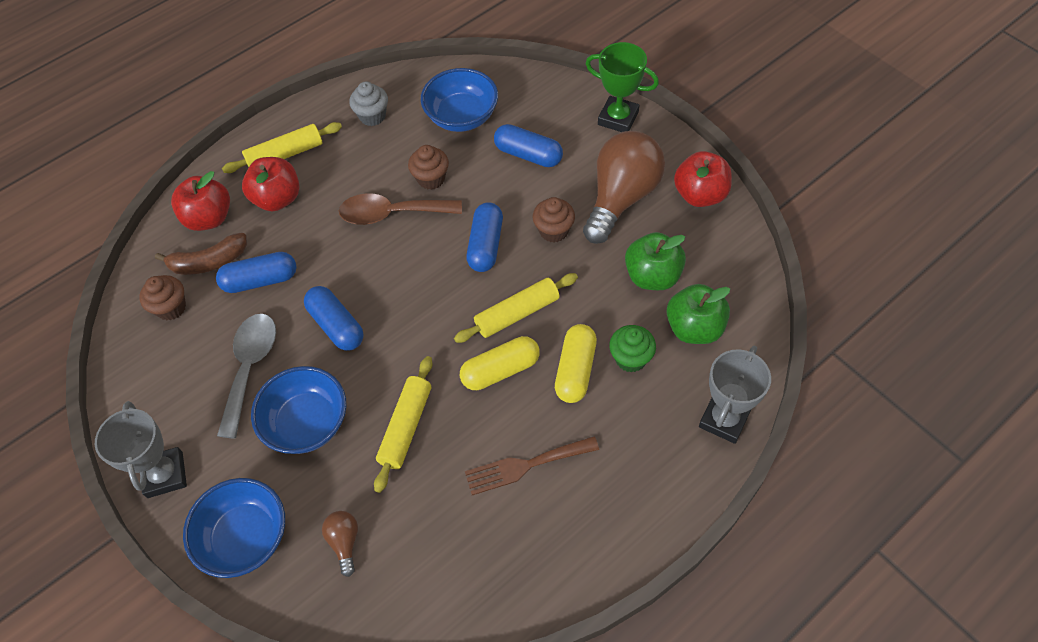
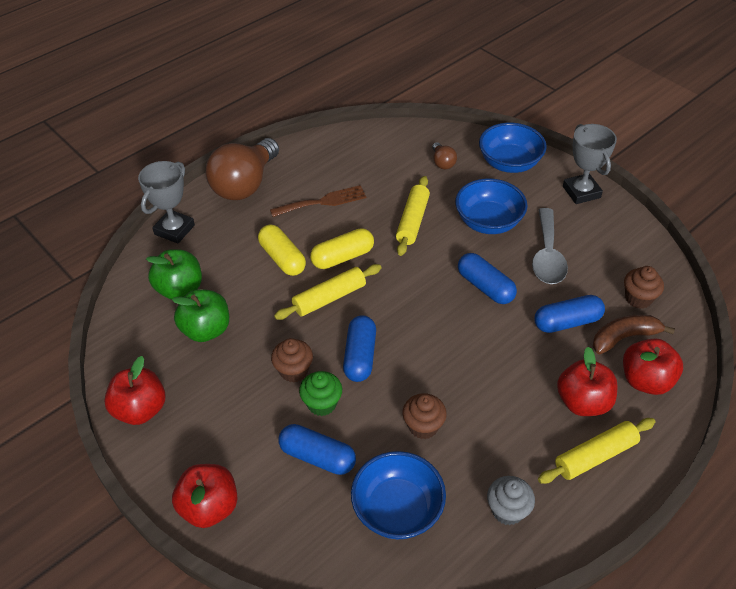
camera: 175 degrees right, 10 degrees down
brown spoon [339,193,462,225] -> none
yellow capsule [555,324,597,403] -> yellow capsule turned 45 degrees counterclockwise [258,225,306,276]
brown light bulb [583,131,665,244] -> brown light bulb moved to [206,138,279,200]
green trophy [586,42,659,132] -> red apple [172,464,237,528]
green cupcake [609,325,656,372] -> green cupcake moved to [299,371,342,416]

